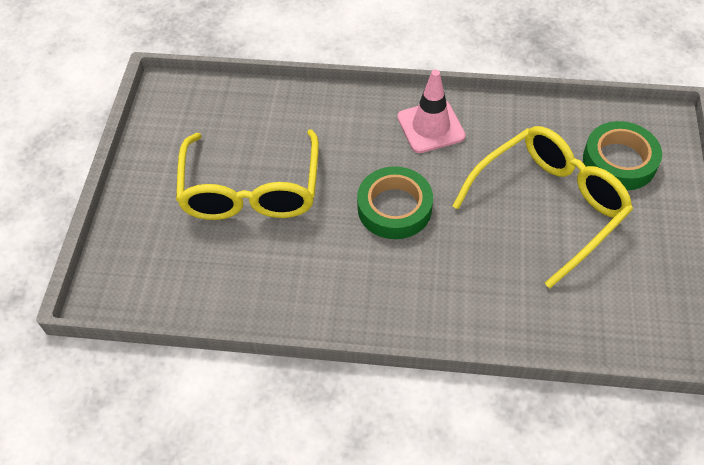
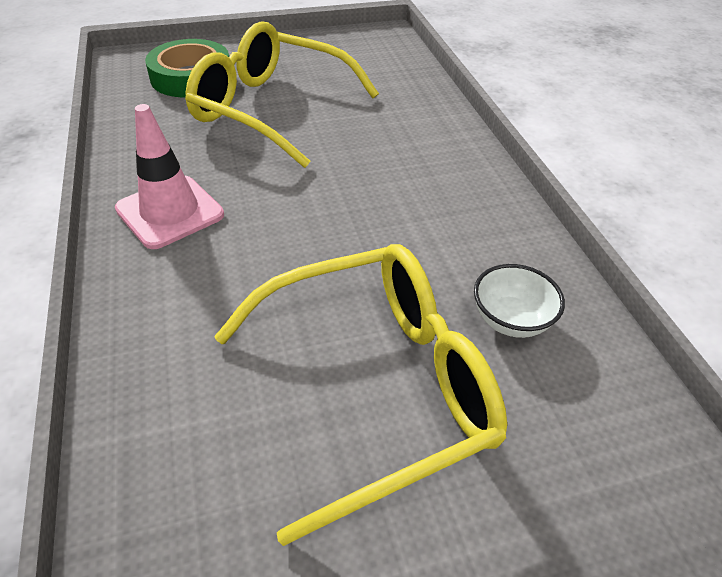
camera: 115 degrees left, 10 degrees down
green tape [357,166,433,239] -> none
none -> white bowl [474,264,565,338]

